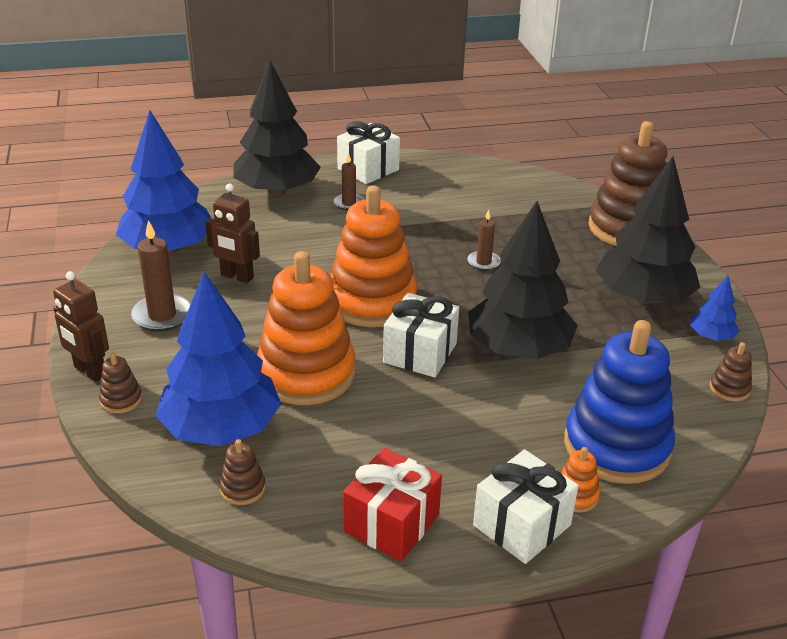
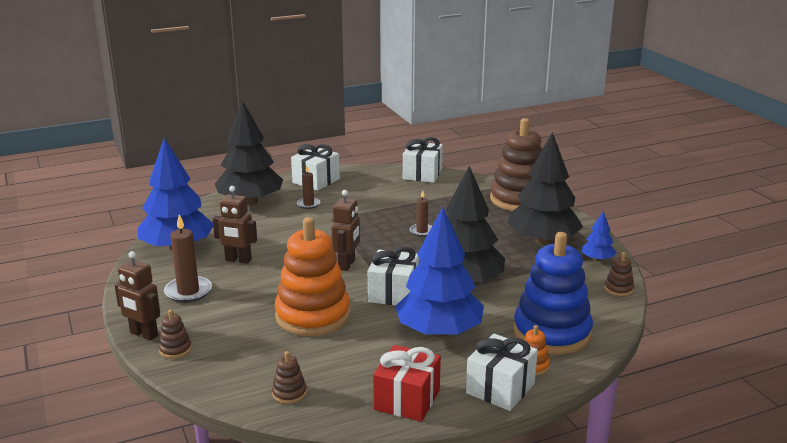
camera: 10 degrees left, 10 degrees down
blue tree [156,272,281,446] -> blue tree moved to [395,207,484,337]
orange stacking toy [331,185,417,327] -> brown robot [332,190,360,271]
none -> white gift [403,137,443,183]

